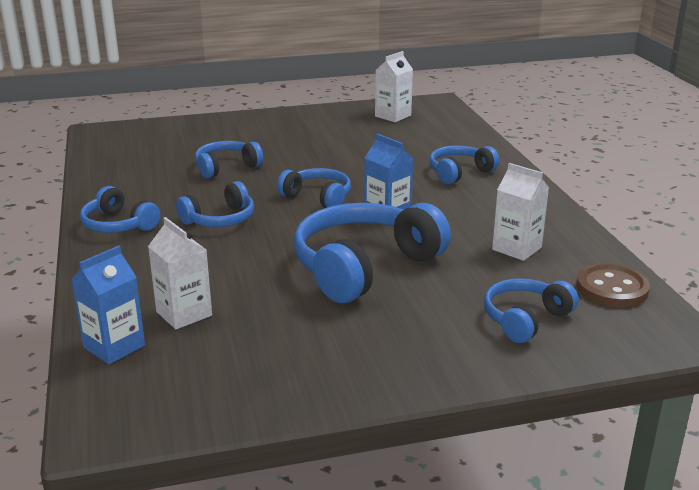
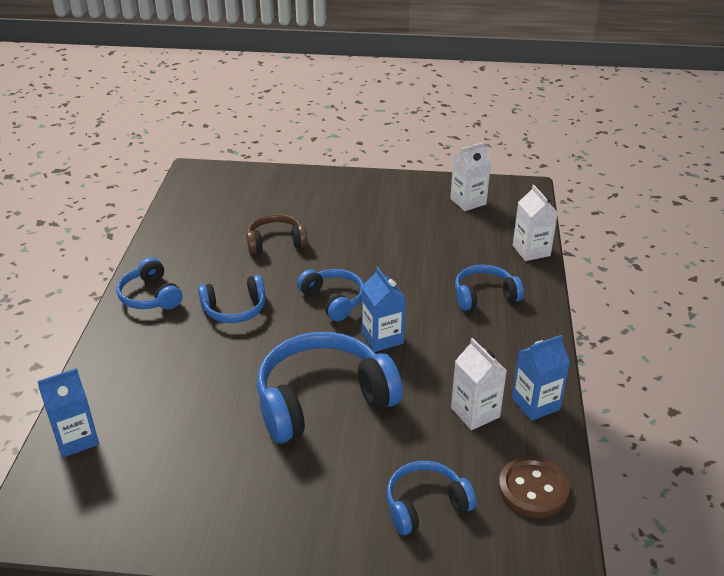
camera: 20 degrees right, 10 degrees up
white carton [148,217,212,329] -> white carton moved to [513,185,558,261]
blue headphones [195,141,263,178] -> brown headphones [246,214,308,254]
none -> blue carton [512,335,570,421]

